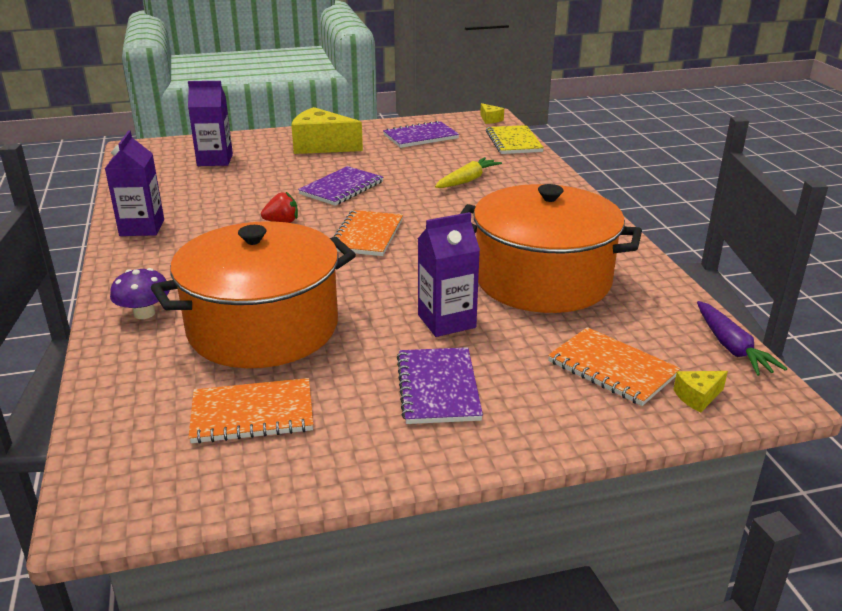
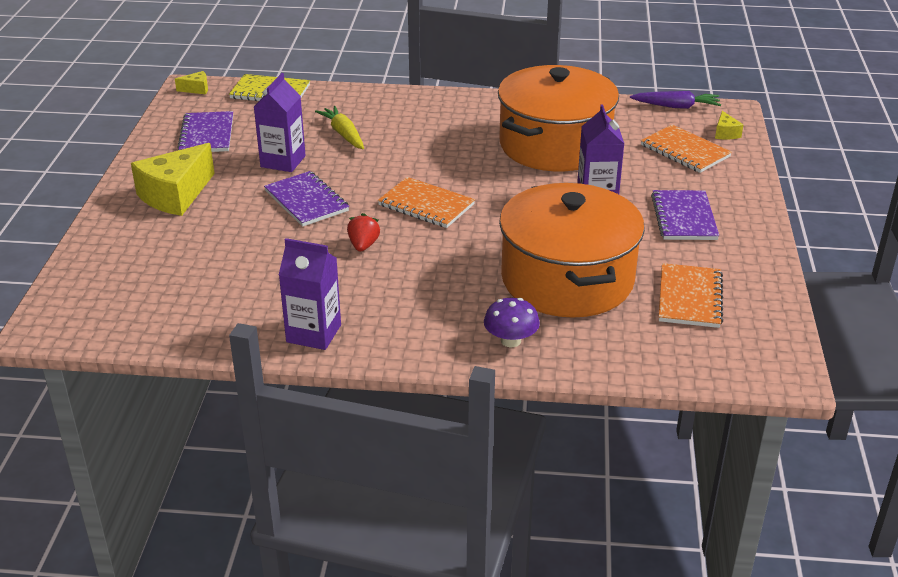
camera: 70 degrees left, 5 degrees up
purple carton [188,81,233,166] -> purple carton moved to [254,73,306,172]
purple notebook [397,347,483,424] -> purple notebook turned 75 degrees clockwise [651,190,719,240]
orange notebook [548,327,681,406] -> orange notebook turned 75 degrees clockwise [641,125,732,173]

